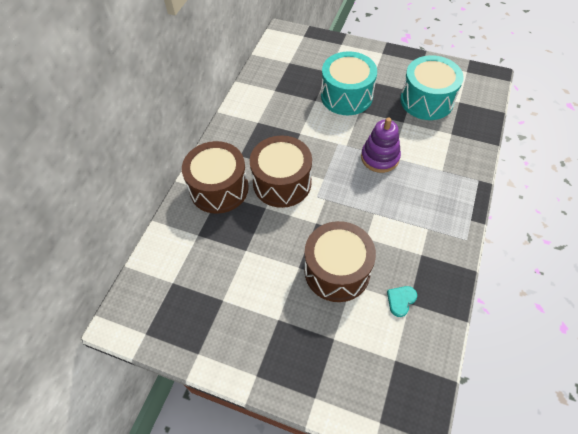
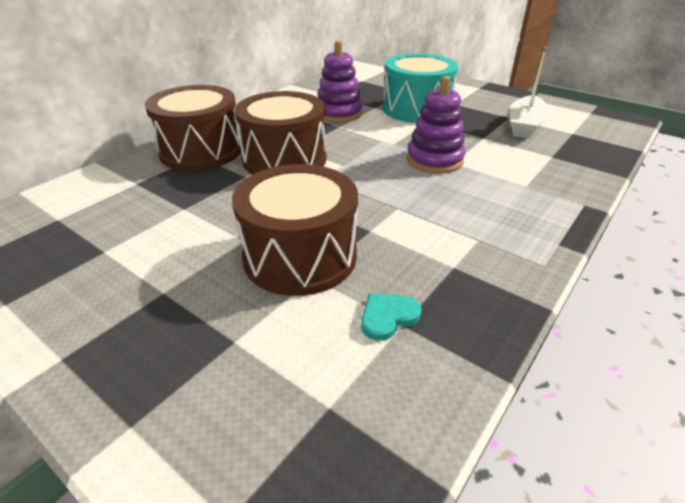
camera: 15 degrees right, 20 degrees down
turquoise drum [400,55,464,120] -> white boat [510,47,549,139]
none -> purple stacking toy [317,40,363,123]

